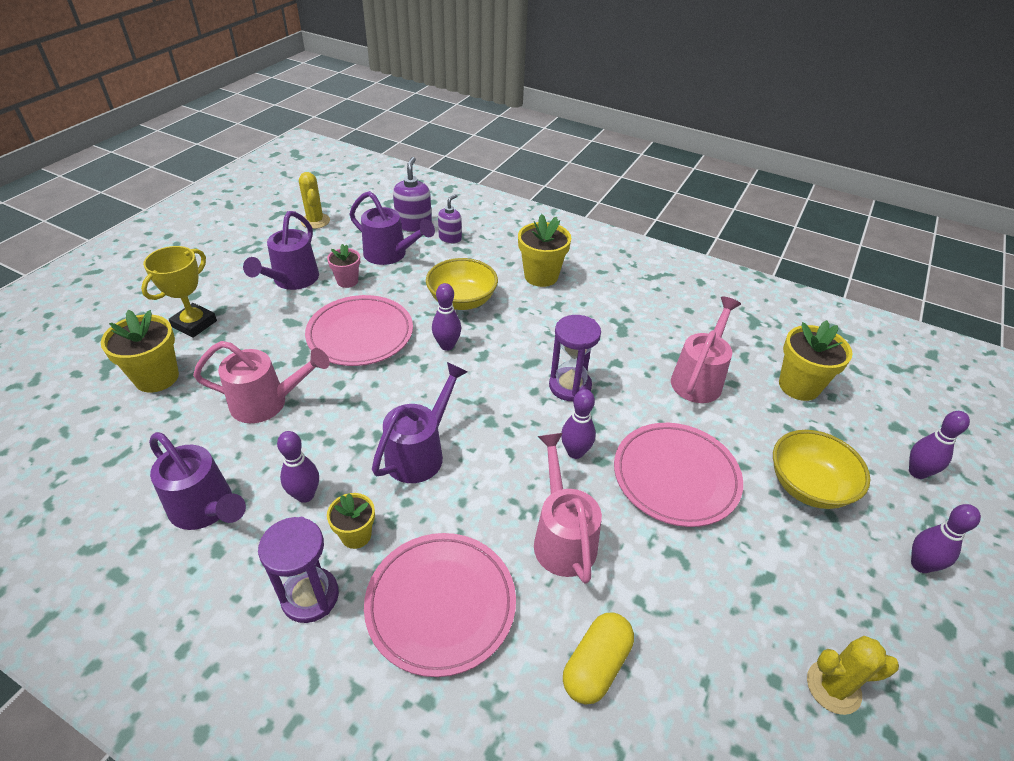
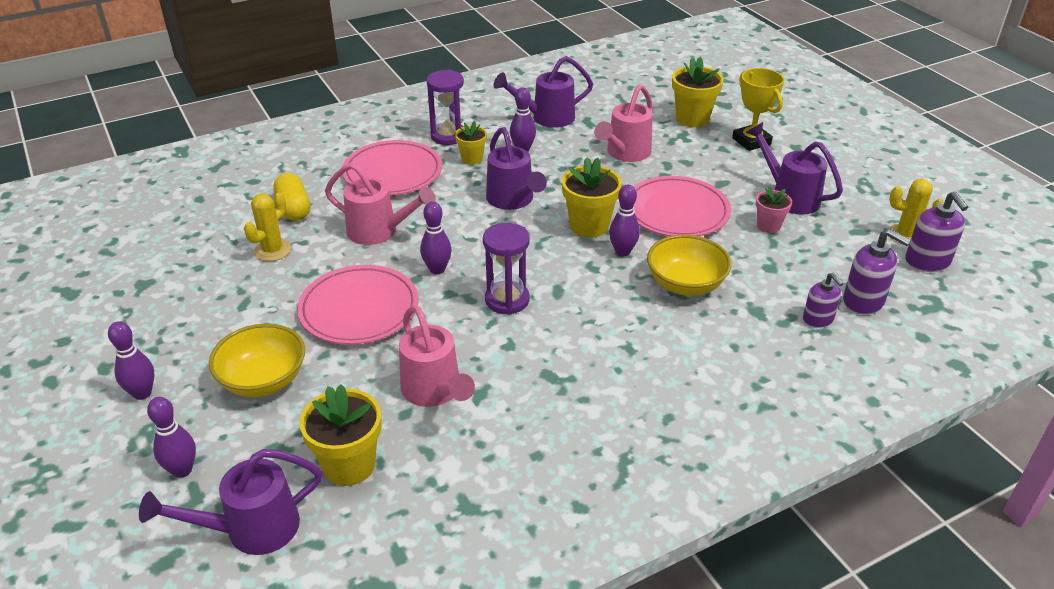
camera: 125 degrees right, 5 degrees down
purple watering can [349,191,435,265] -> purple watering can moved to [139,449,322,555]
yellow flower pot [518,214,571,287] -> yellow flower pot moved to [562,157,622,238]
yellow cactus [807,636,899,715] -> yellow cactus moved to [244,193,291,261]
none -> purple soap dispenser [905,191,968,272]

